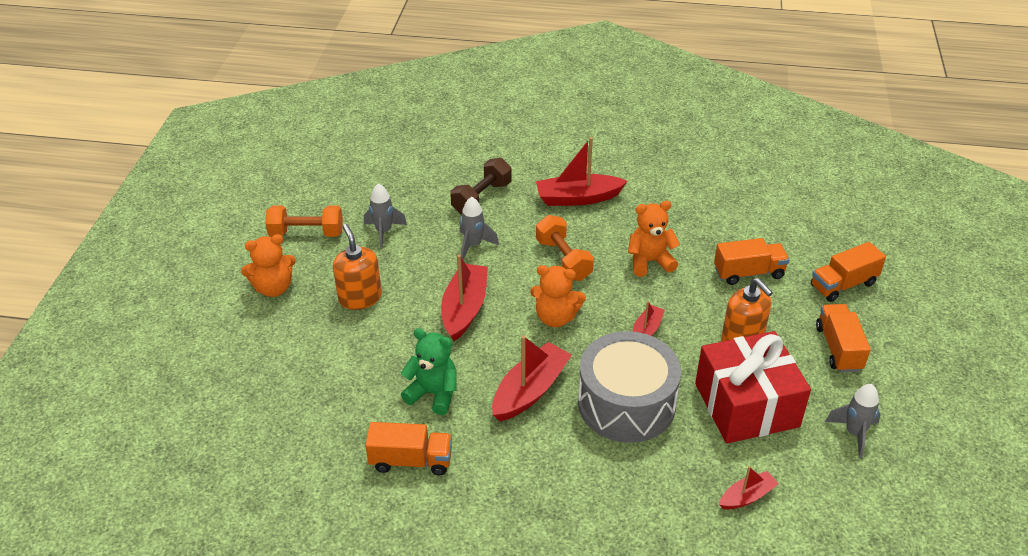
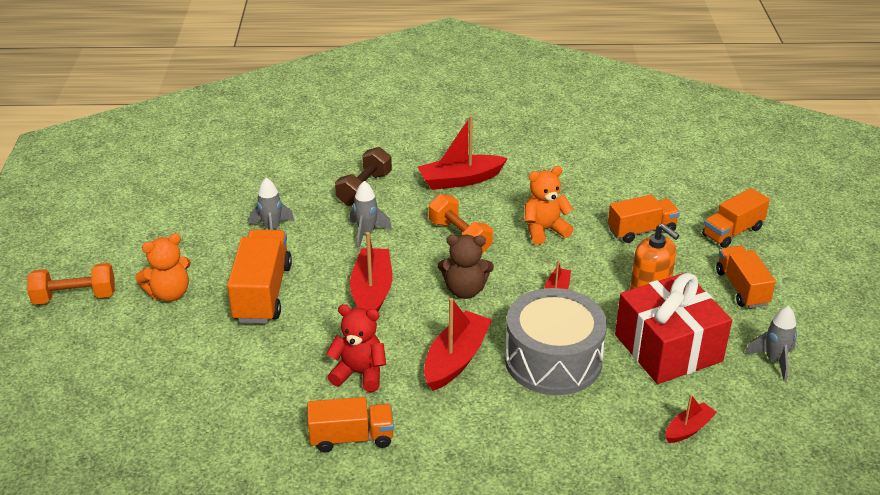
camera: 10 degrees left, 5 degrees down
orange dumbbell [265,206,343,237] -> orange dumbbell moved to [27,263,115,305]
orange soap dispenser [333,224,382,310] -> orange truck [227,229,292,323]
green teddy bear [401,328,457,415] -> red teddy bear [326,304,386,392]
orange teddy bear [530,265,586,327] -> brown teddy bear [438,235,494,299]

